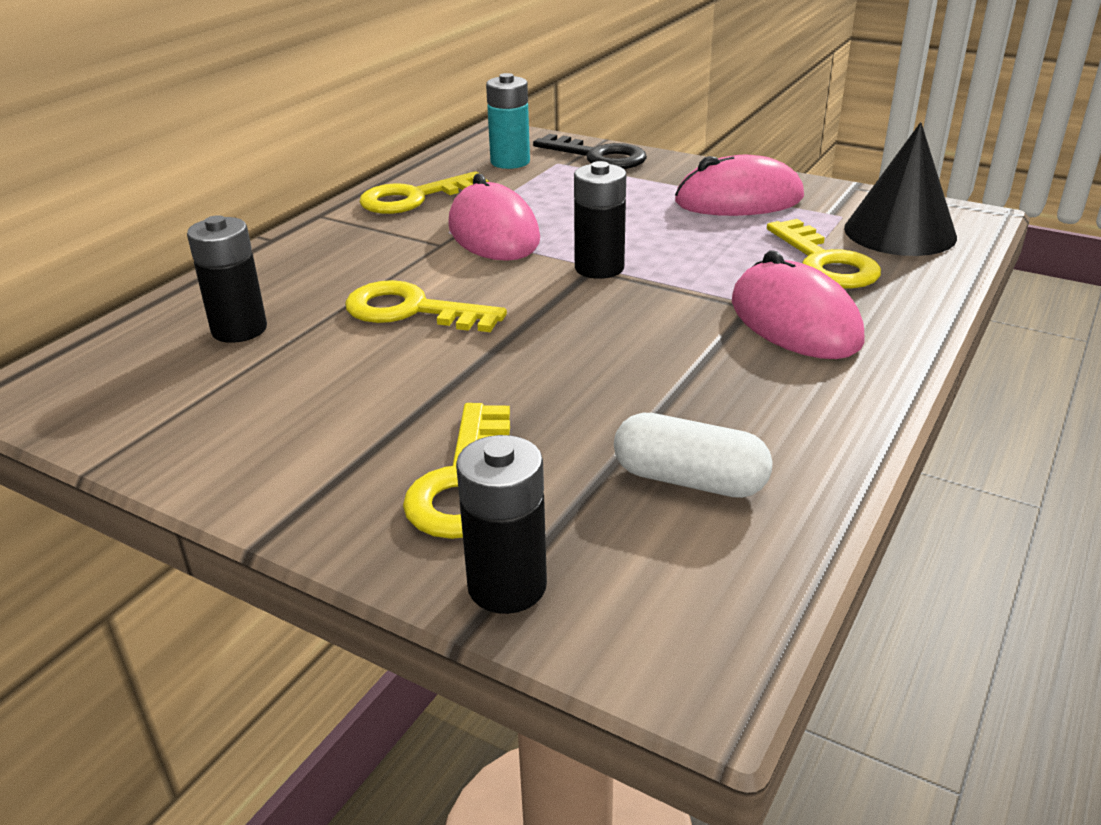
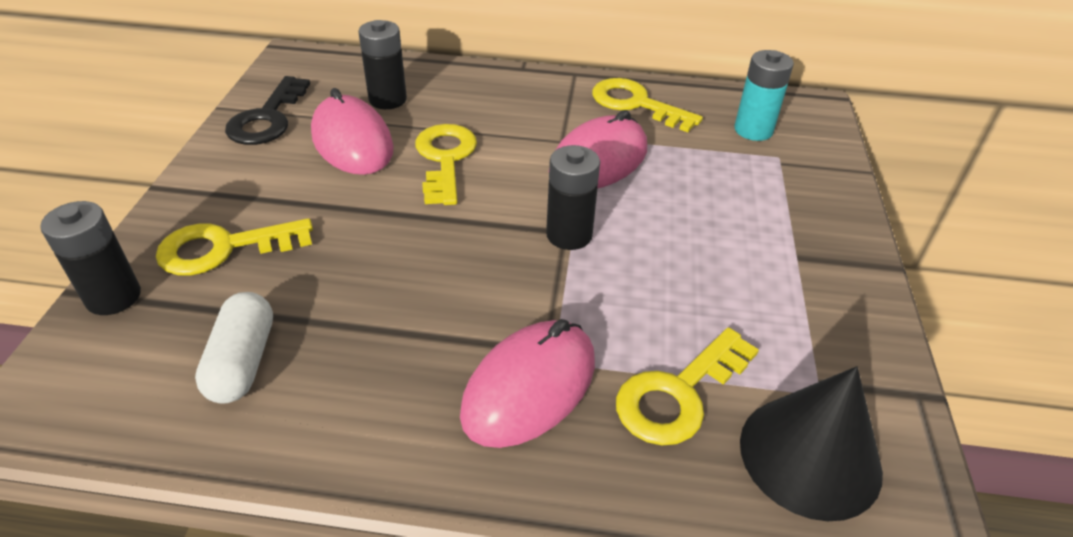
camera: 65 degrees right, 10 degrees up
black key [533,134,647,169] -> black key moved to [225,76,310,145]
pink mouse [675,155,804,216] -> pink mouse moved to [311,88,394,175]

